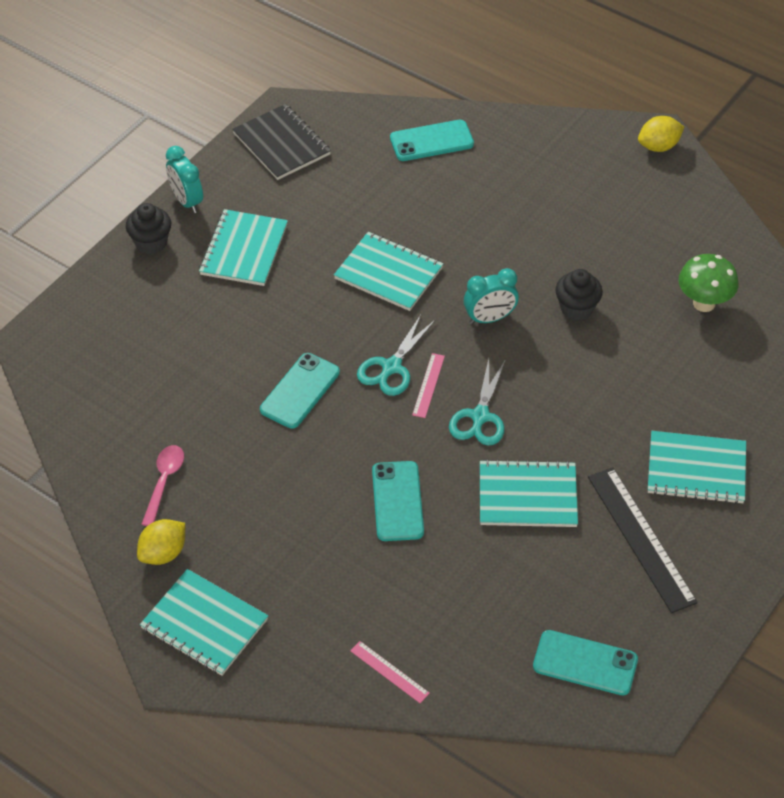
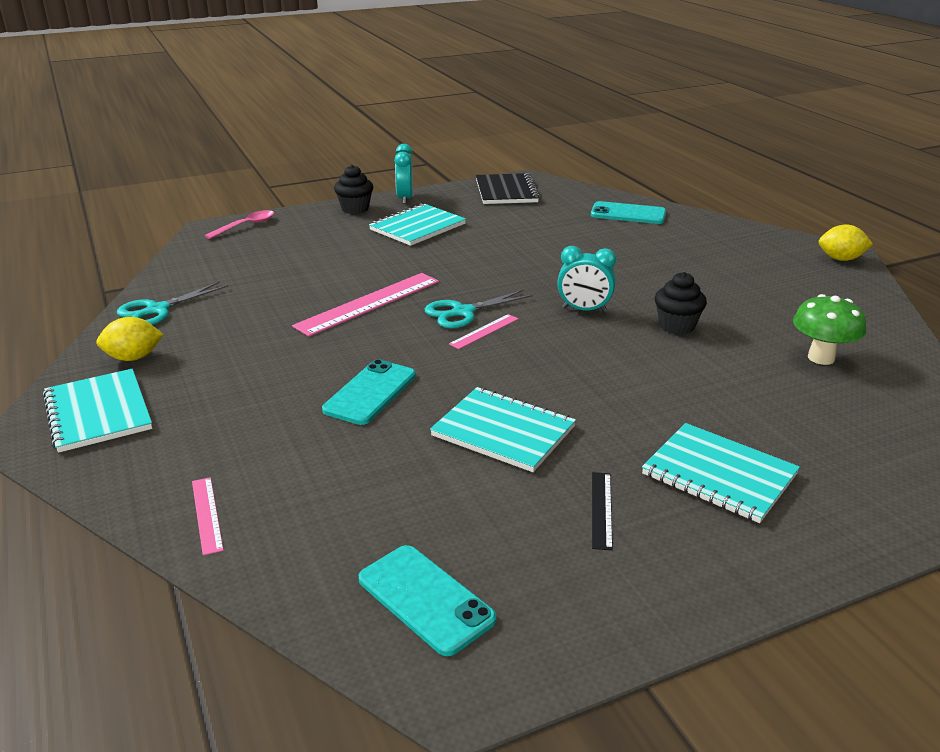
camera: 30 degrees right, 20 degrees down
pink spoon [142,445,184,526] -> pink spoon moved to [205,210,274,239]
turquoise phone [260,353,340,428] -> pink ruler [292,273,439,337]
turquoise notebook [334,232,443,311] -> none
turquoise scissors [449,359,506,446] -> turquoise scissors moved to [117,281,229,325]
black ruler [588,467,698,613] -> black ruler [592,472,613,550], size x0.49

